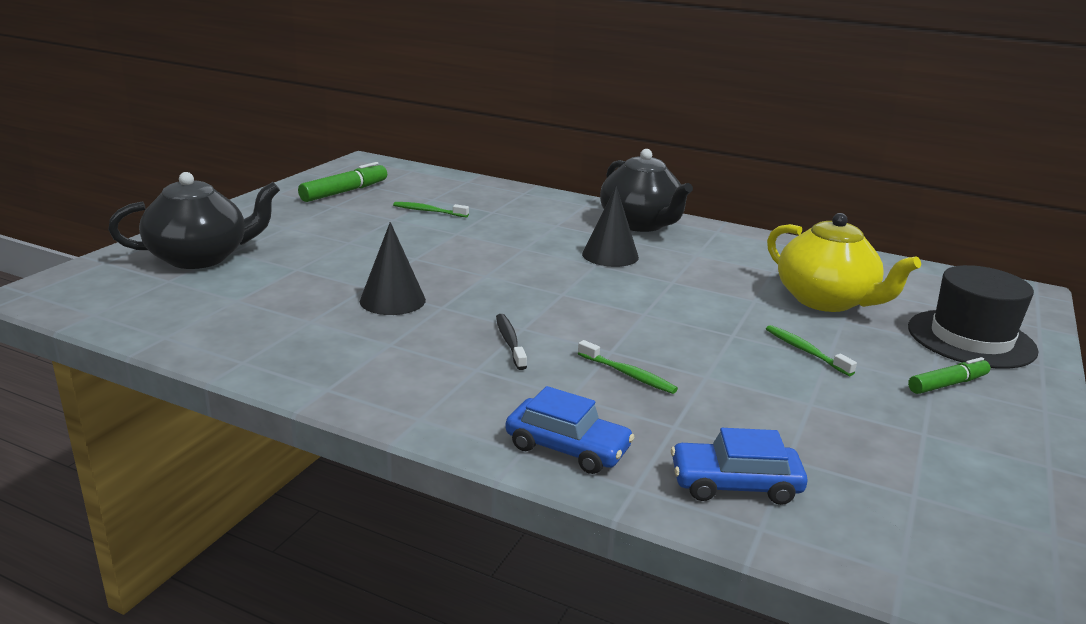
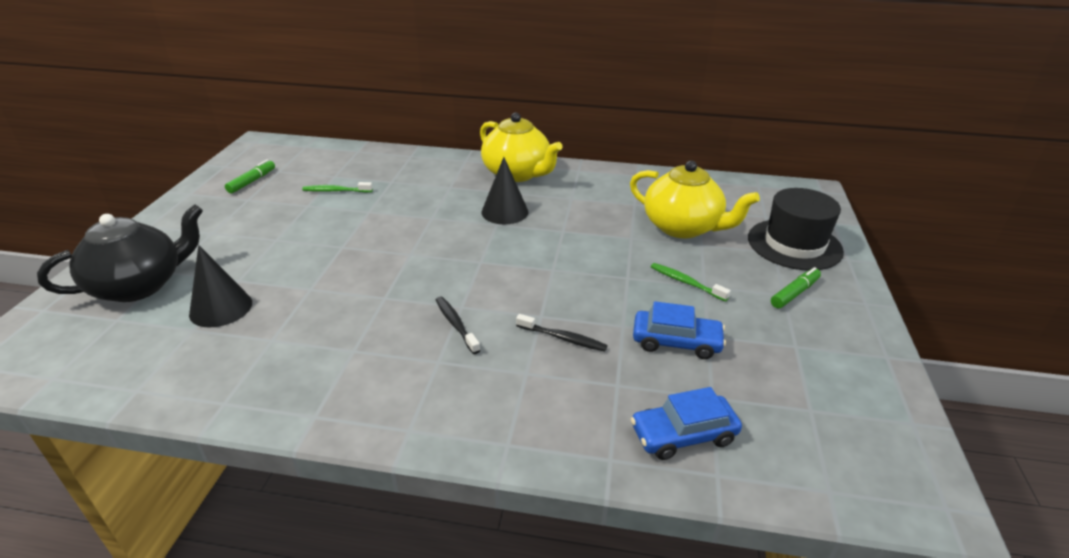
camera: 15 degrees left, 10 degrees up
green marker [298,162,387,202] -> green marker [225,160,275,194], size x0.66
black cone [360,222,426,315] -> black cone moved to [189,245,252,328]
blue car [506,386,634,474] -> blue car moved to [633,301,726,359]
green toothbrush [578,340,678,394] -> black toothbrush [516,314,608,352]
black teapot [600,149,693,232] -> yellow teapot [480,113,562,182]

